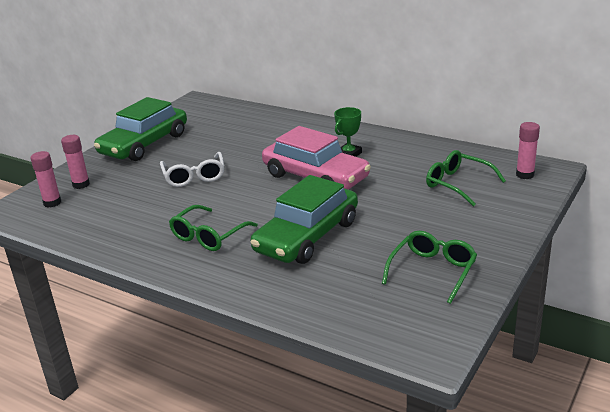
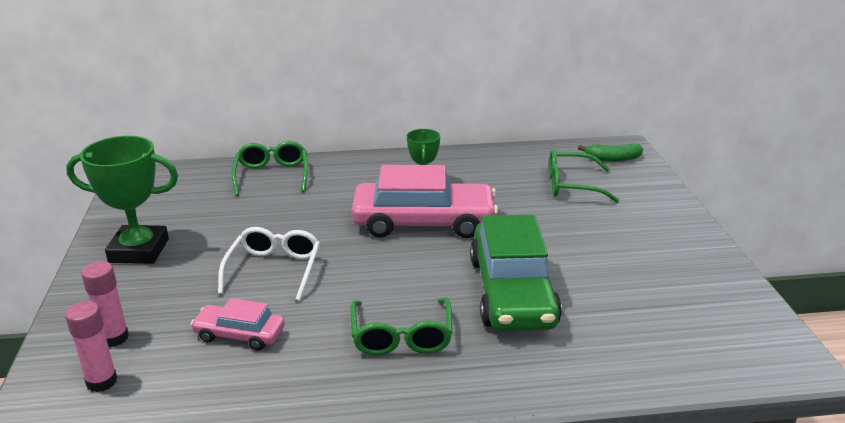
camera: 40 degrees left, 0 degrees up
green car [94,97,187,161] -> green trophy [66,136,178,264]
white glasses [160,152,225,187] -> white glasses turned 120 degrees counterclockwise [218,227,320,301]
green glasses [382,231,477,304] -> green glasses moved to [231,141,308,196]
pink glue stick [516,122,540,179] -> green banana [578,143,643,162]
none -> pink car [191,298,285,350]

